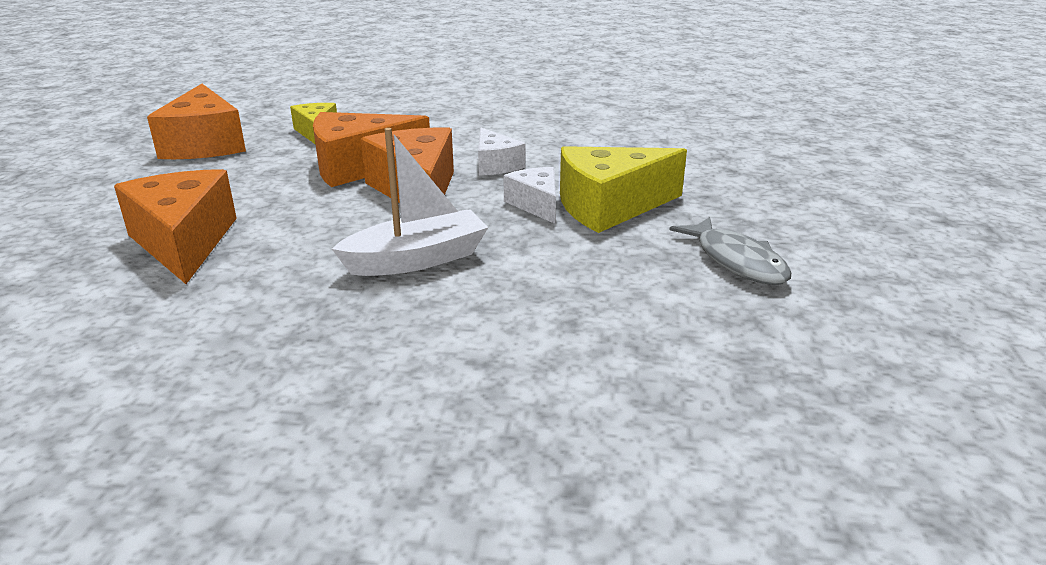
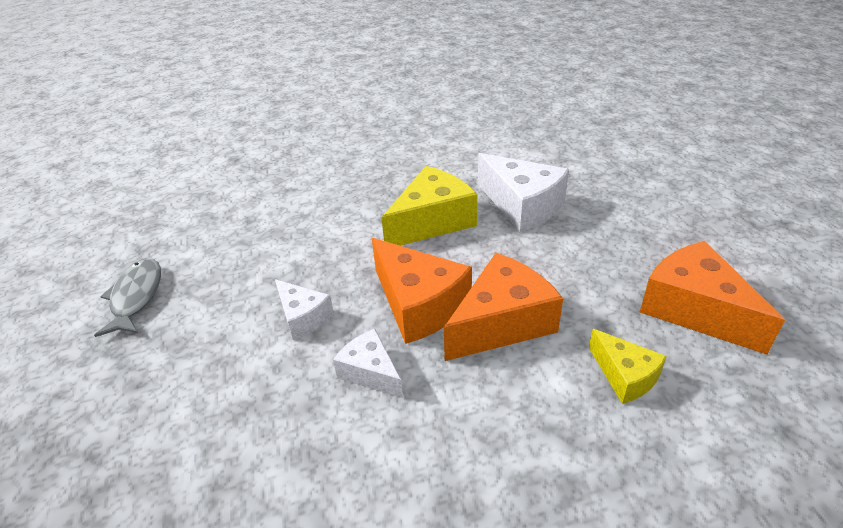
camera: 160 degrees right, 10 degrees up
orange cheese [114,169,237,284] -> white cheese [478,153,569,232]
white boat [332,128,489,276] -> none
yellow cheese [560,146,687,233] -> yellow cheese moved to [381,166,478,246]
grey fish [669,217,791,285] -> grey fish turned 45 degrees clockwise [94,258,161,337]

